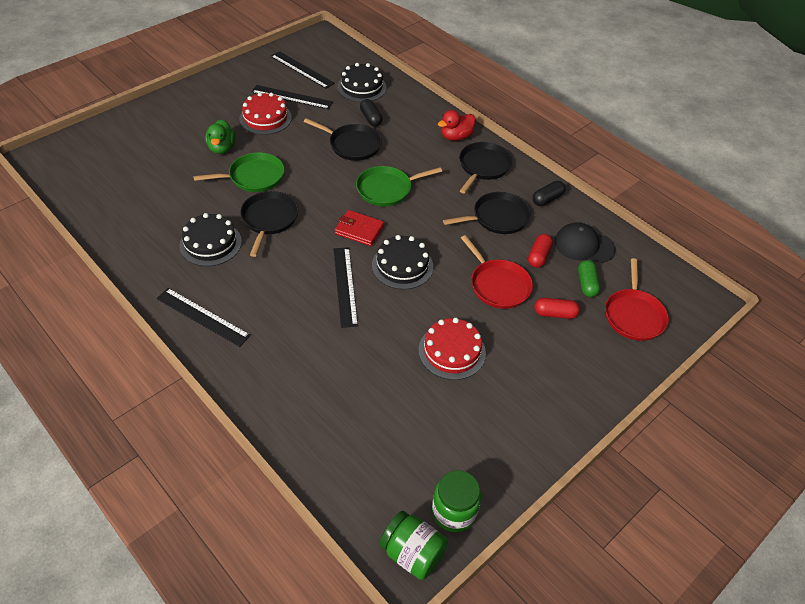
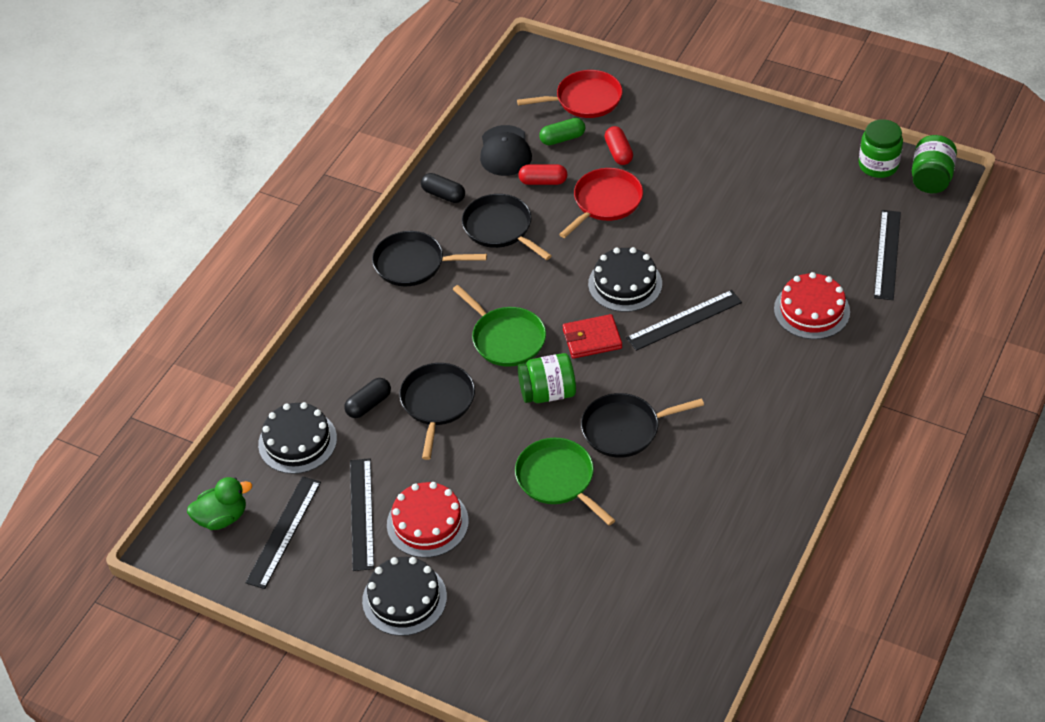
camera: 105 degrees left, 0 degrees up
black ruler [156,288,251,347] -> black ruler moved to [874,210,901,300]
black cake [179,213,242,266] -> black cake moved to [362,557,447,636]
green duck [205,119,236,154] -> green duck moved to [187,477,252,530]
red wallet [335,210,384,246] -> red wallet turned 75 degrees clockwise [563,314,622,359]
red cake [419,318,486,380] -> red cake moved to [774,272,850,339]
red duck [438,110,476,141] -> none
none -> green jar [518,353,576,403]

